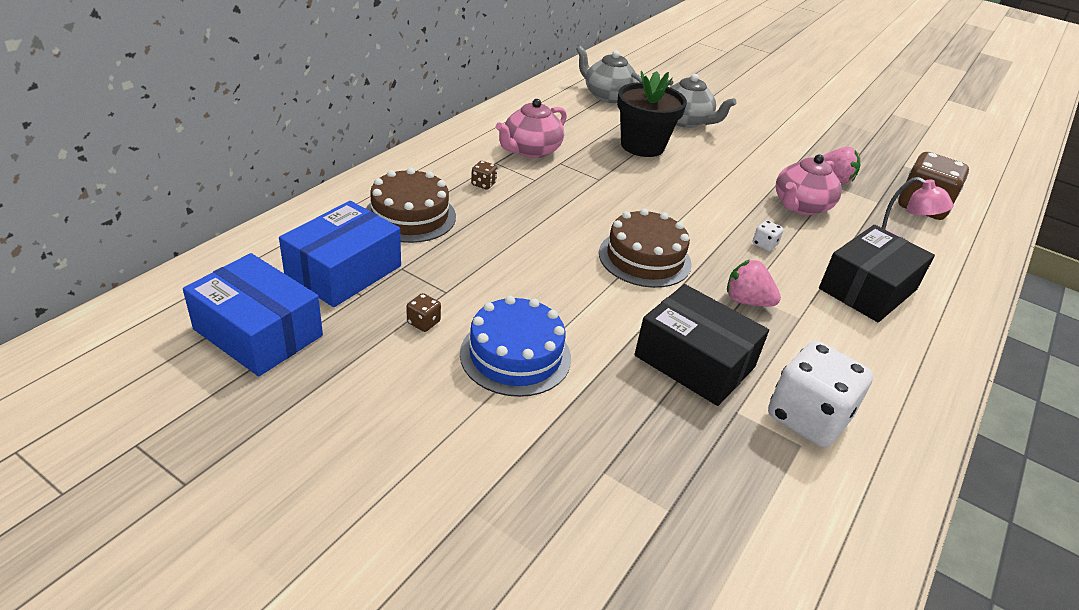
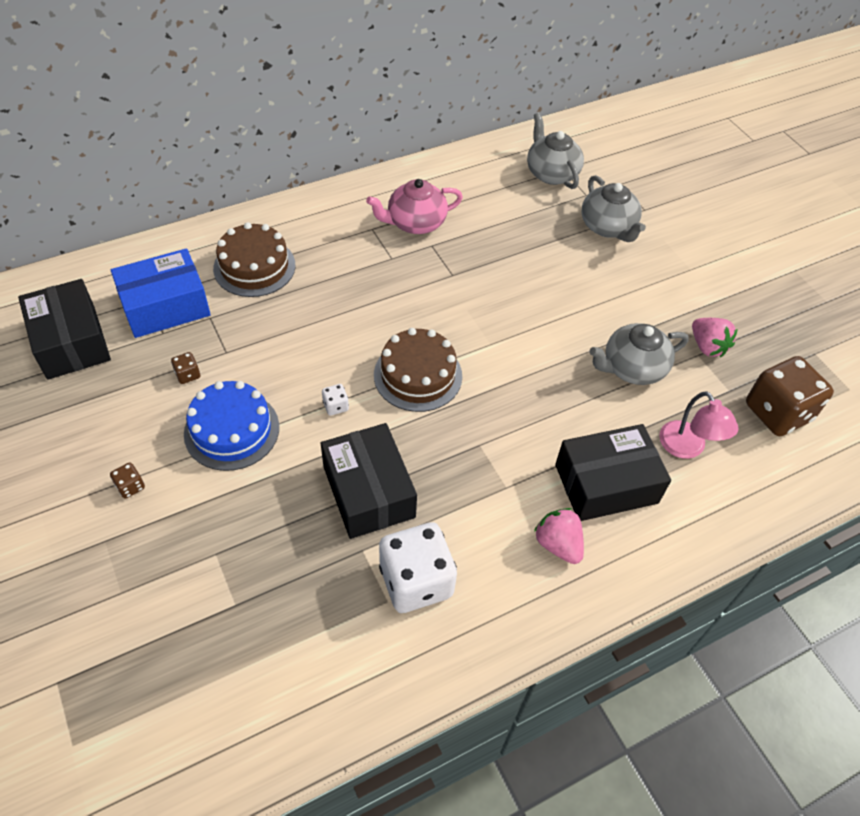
camera: 30 degrees right, 15 degrees up
blue box [183,253,323,376] -> black box [18,279,111,380]
brown dice [471,161,497,190] -> brown dice moved to [110,462,145,499]
black flower pot [617,71,687,157] -> none
pink strawberry [727,260,781,307] -> pink strawberry moved to [534,508,584,564]
white dice [752,220,784,251] -> white dice moved to [322,384,349,416]
pink teapot [776,155,842,215] -> grey teapot [589,323,689,385]

